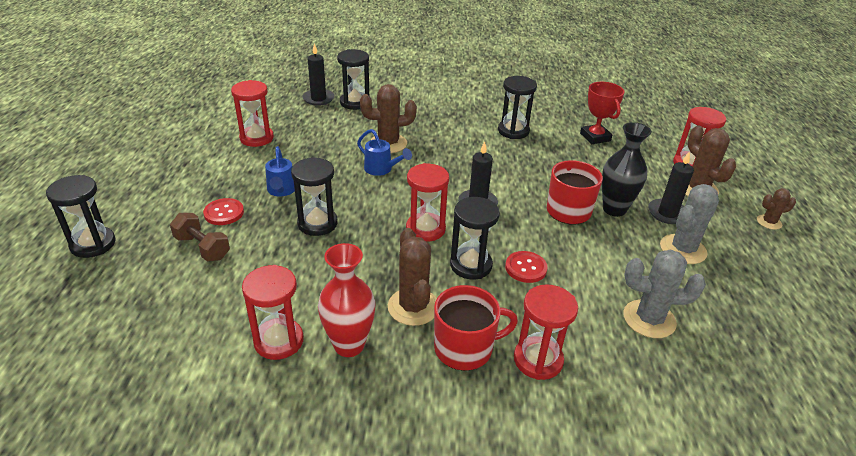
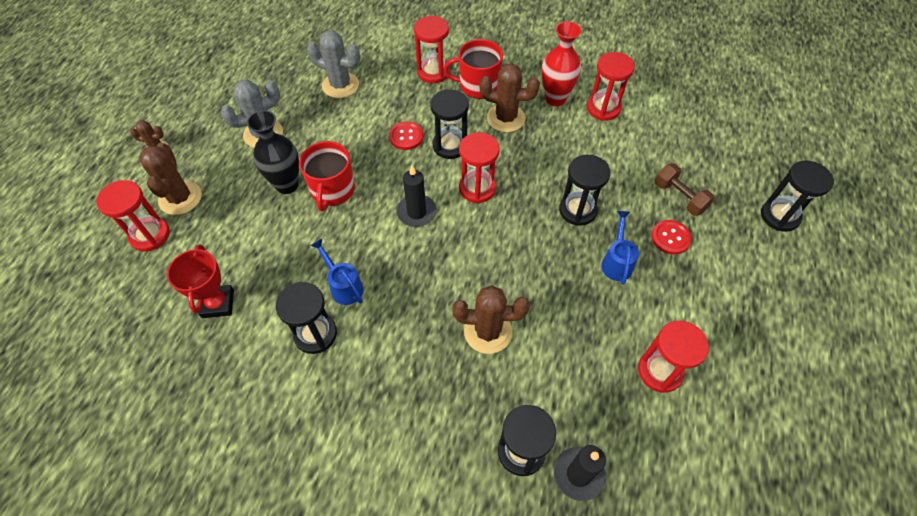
camera: 165 degrees left, 20 degrees up
blue watering can [357,129,412,176] -> blue watering can moved to [310,239,364,305]
brown cactus [388,228,437,326] -> brown cactus turned 75 degrees counterclockwise [480,64,540,132]
black candle [648,151,694,224] -> none

